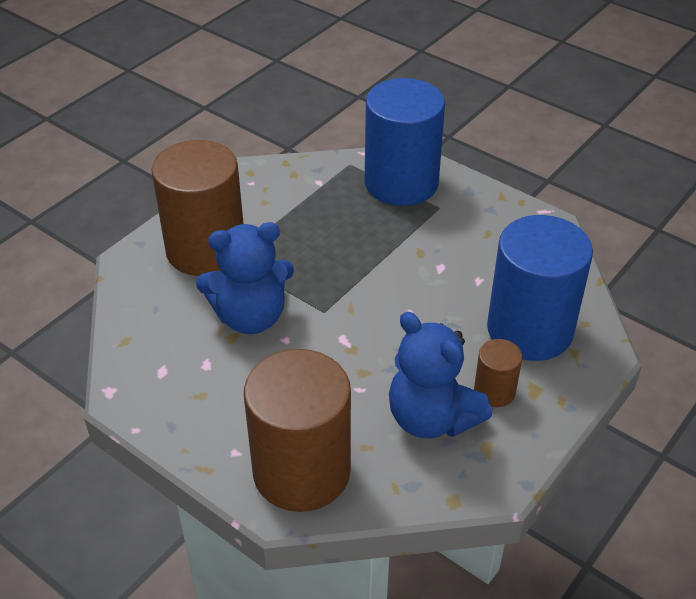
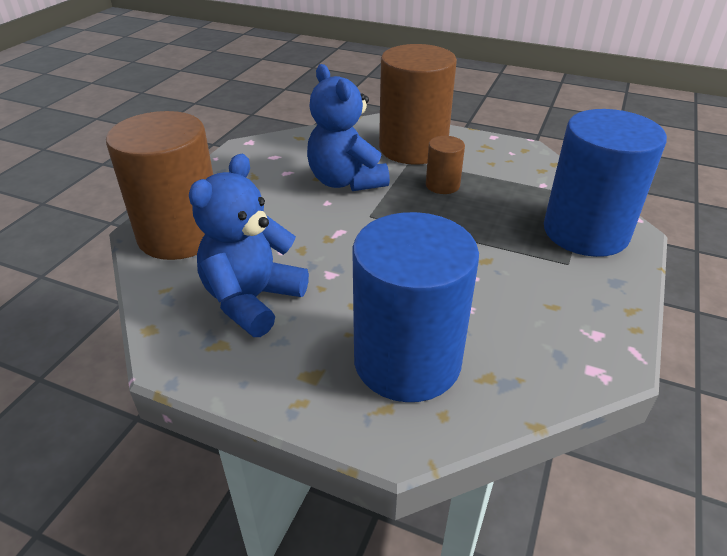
camera: 75 degrees right, 5 degrees down
brown cylinder [474,339,522,407] -> brown cylinder moved to [426,136,465,194]

